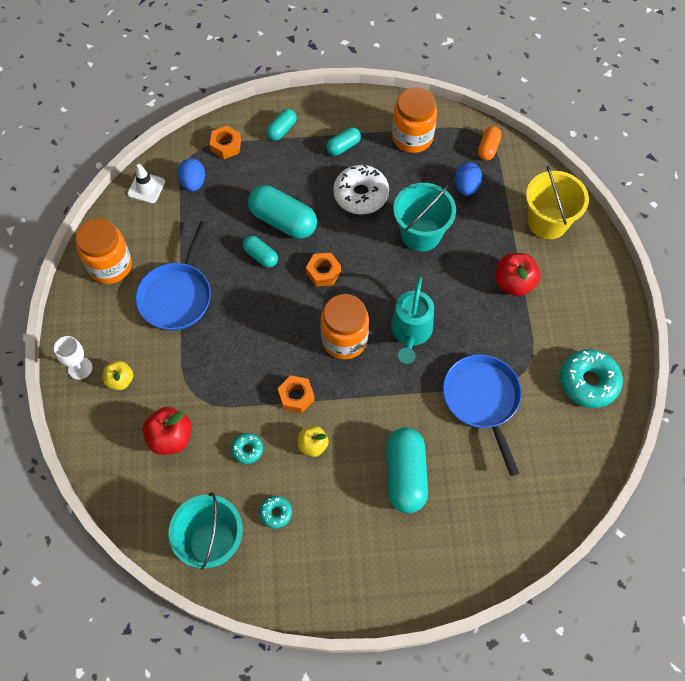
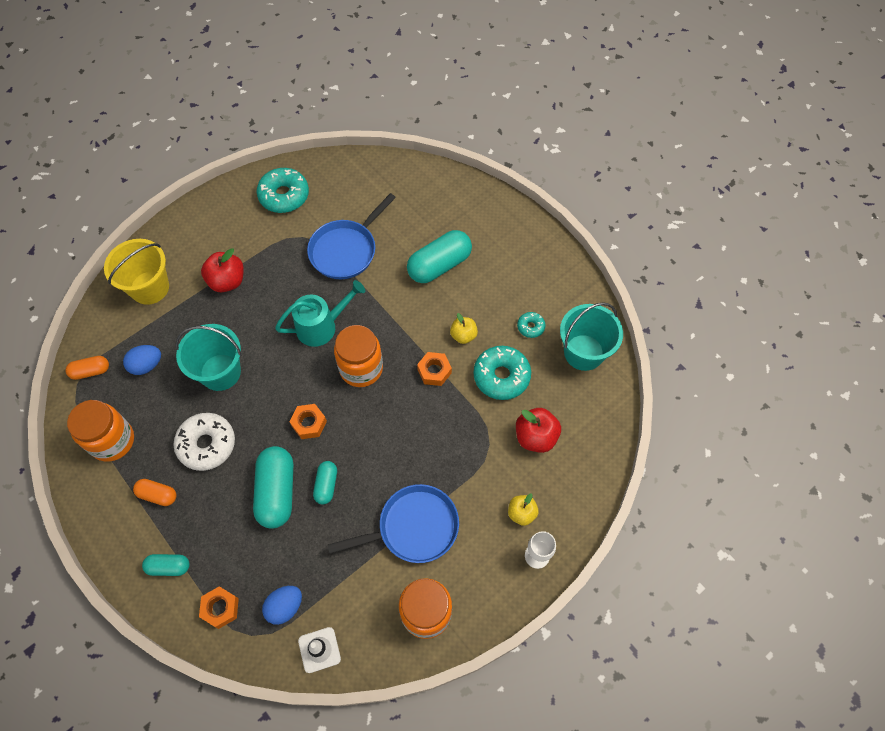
camera: 125 degrees left, 0 degrees up
turquoise donut [231,433,263,464] -> turquoise donut [473,346,531,400], size x1.99
turquoise capsule [326,127,361,156] -> orange capsule [133,479,176,506]

